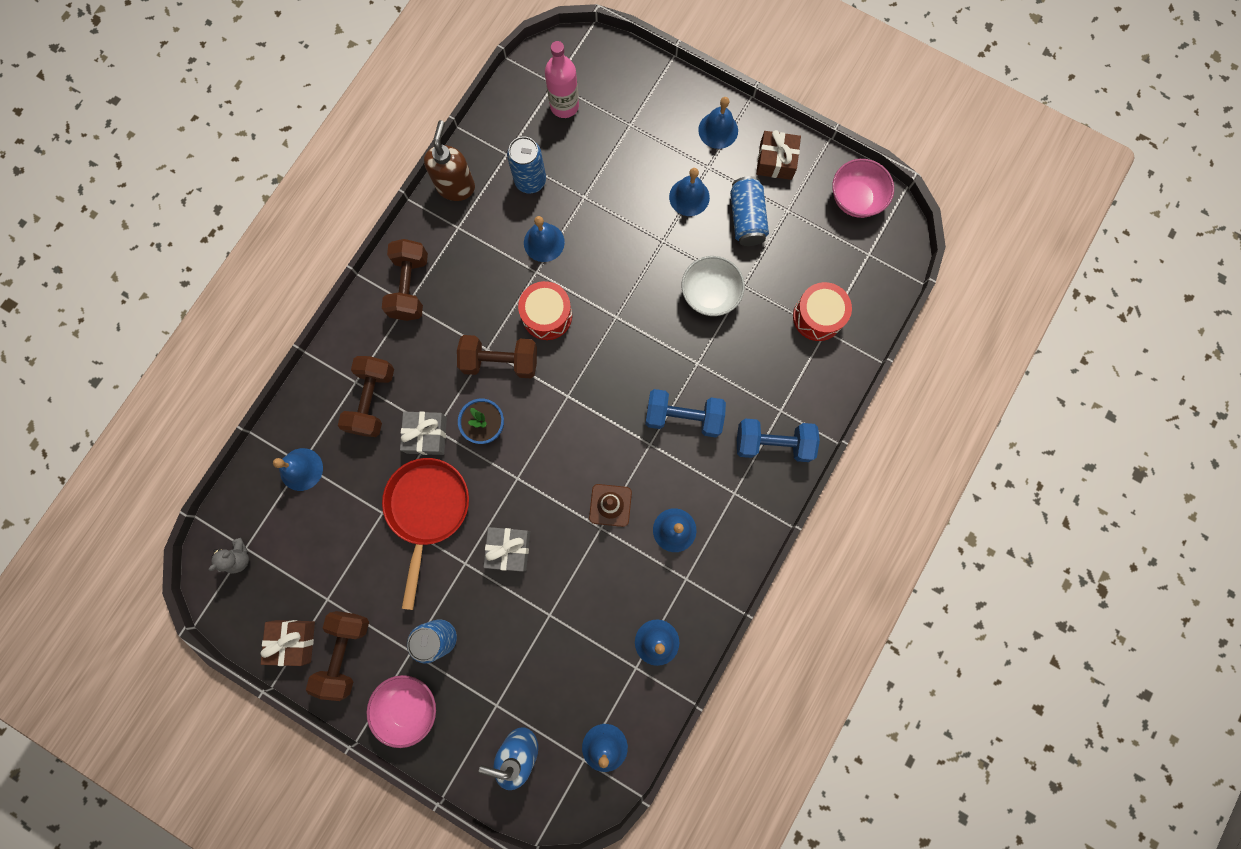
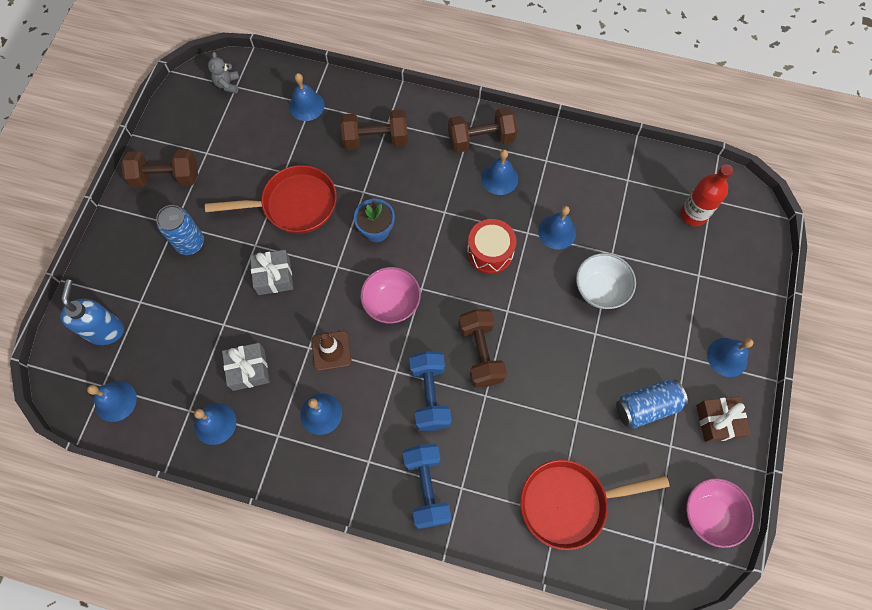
camera: 75 degrees right, 10 degrees down
grey teddy bear [209,538,249,573] -> grey teddy bear turned 60 degrees clockwise [208,52,240,93]
brown gift [261,620,315,666] -> none
pink bowl [367,675,436,748] -> pink bowl moved to [360,267,421,324]
grey gift [400,412,447,455] -> grey gift moved to [222,343,270,391]
brown soap dispenser [424,120,475,201] -> none
brown dumbbell [457,335,537,378] -> brown dumbbell moved to [459,309,507,387]
blue can [507,136,546,194] -> none
pink bottle [545,41,579,118] -> red bottle [680,164,733,226]
blue bell [669,168,710,216] -> blue bell moved to [481,149,518,195]
white bowl [682,256,745,316] -> white bowl moved to [576,253,636,309]
red drum [793,282,852,341] -> red pan [520,460,670,550]

